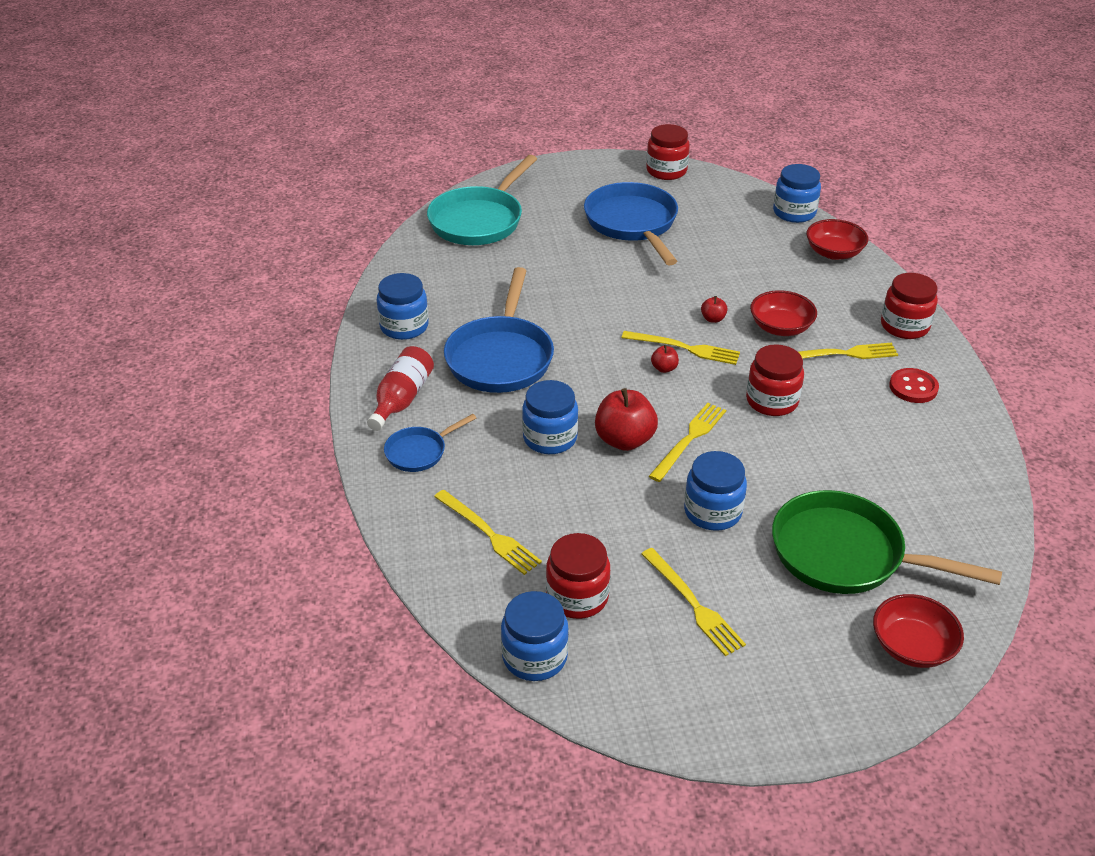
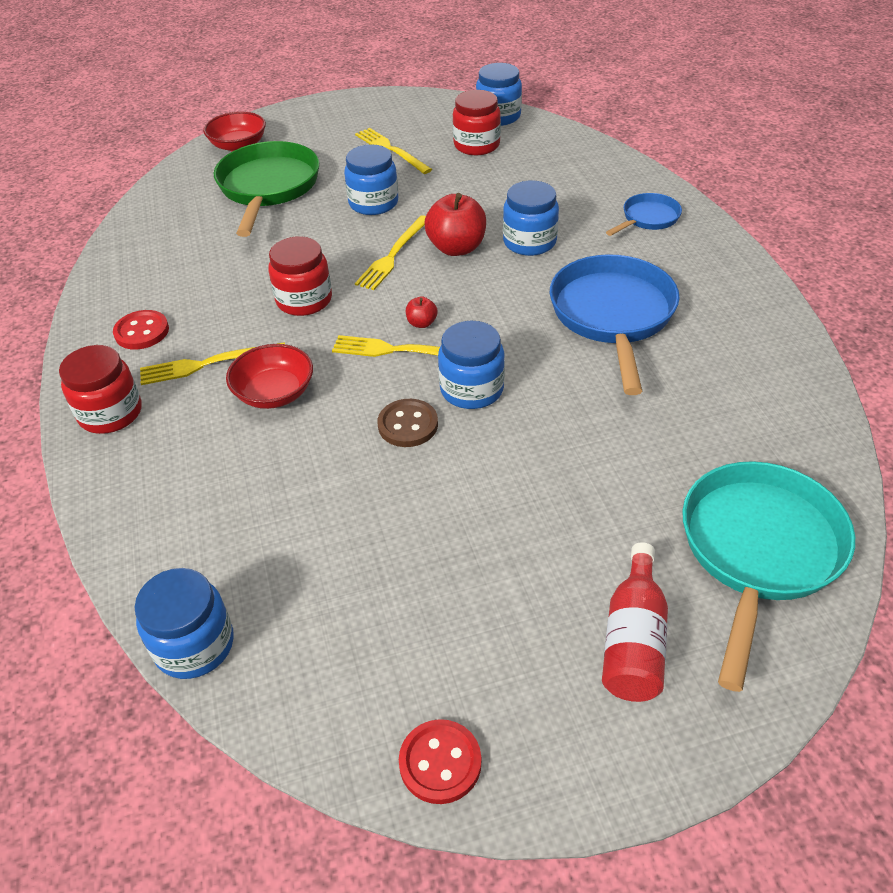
camera: 175 degrees right, 5 degrees up
red bottle [367,346,434,431] -> red bottle moved to [602,542,668,702]
blue jar [377,273,429,340] -> blue jar moved to [438,321,505,409]
yellow fork [434,490,542,575] -> none
blue pan [584,182,678,266] -> none
red jar [646,124,690,180] -> red button [399,719,481,804]
red apple [701,296,728,323] -> none
green pan [772,490,1002,594] -> green pan turned 105 degrees counterclockwise [214,141,319,237]
red bowl [806,219,868,260] -> none
none -> brown button [377,399,438,447]

